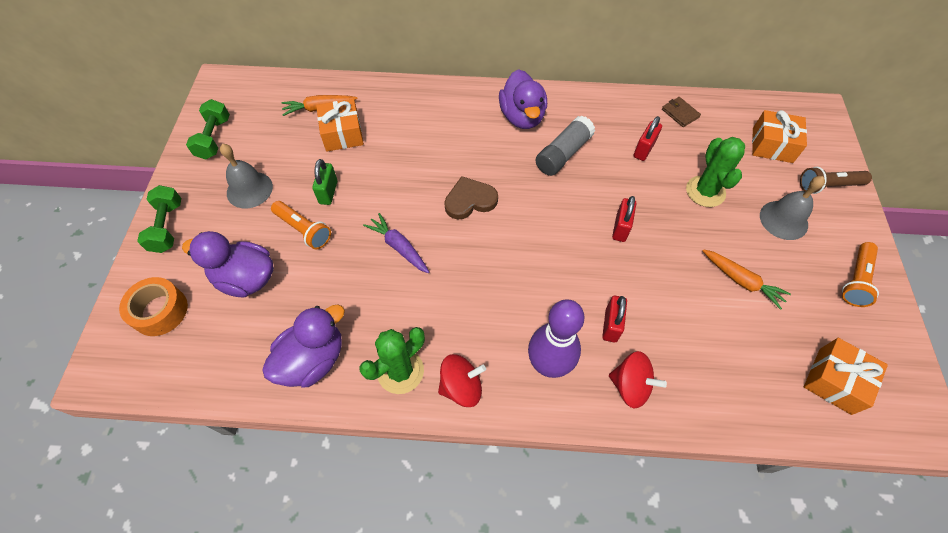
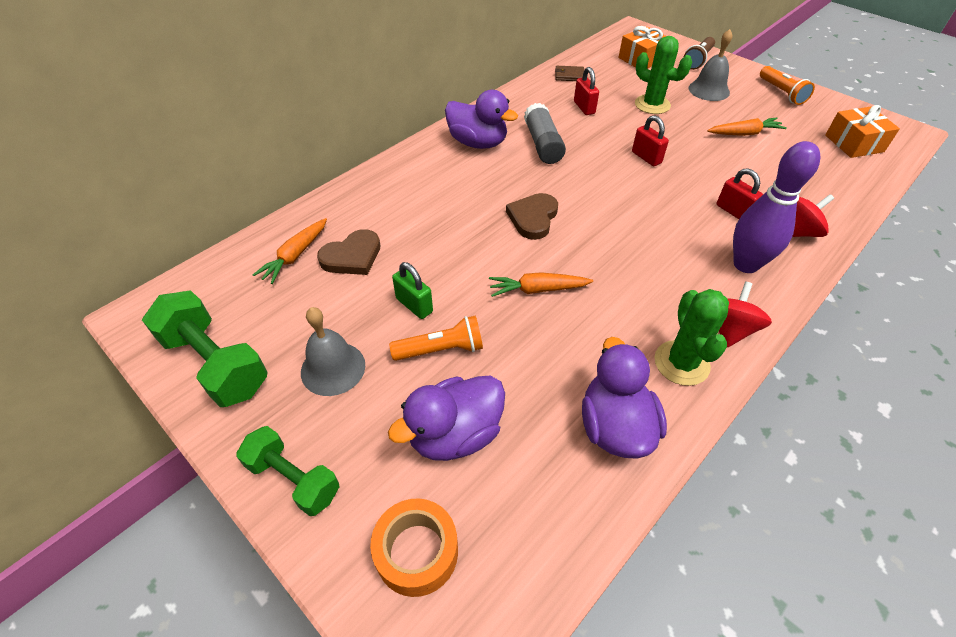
camera: 50 degrees left, 10 degrees down
green dumbbell [186,99,230,159] -> green dumbbell [142,290,268,407], size x1.51
orange gift [316,99,364,151] -> brown heart [317,229,380,275]
purple carrot [363,213,429,273] -> orange carrot [489,272,593,297]

